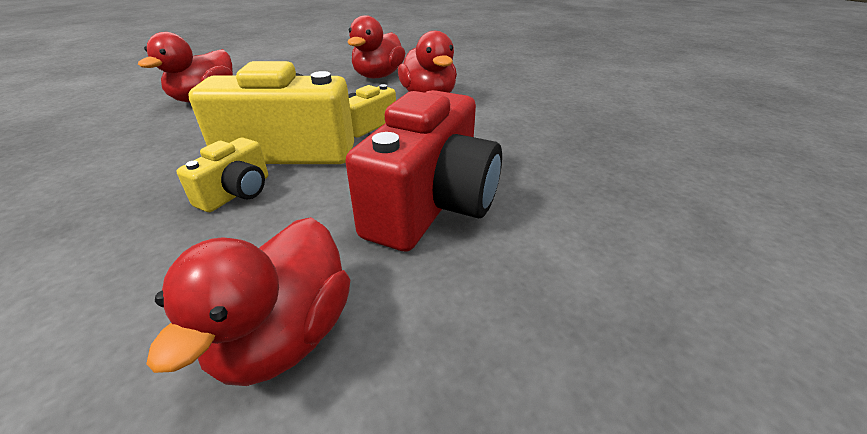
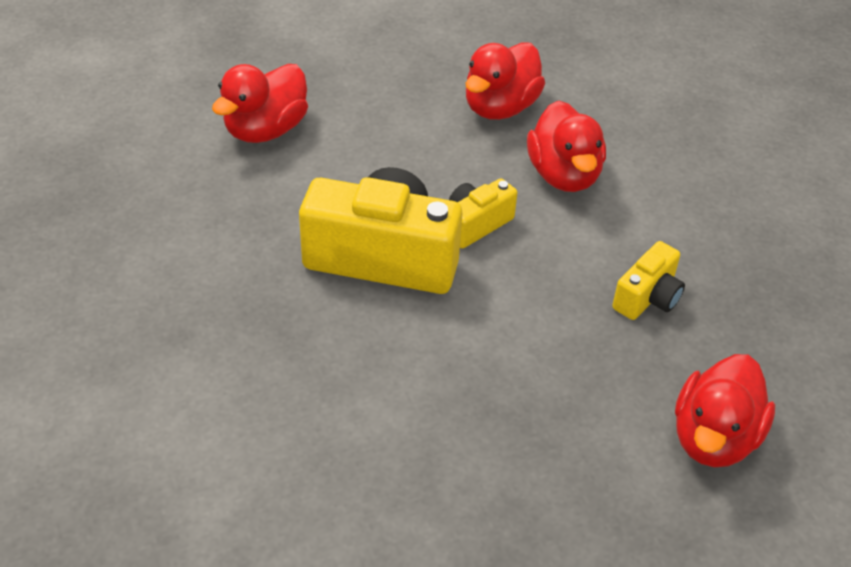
camera: 10 degrees right, 10 degrees up
red duck [146,217,350,386] -> red duck moved to [675,354,775,467]
yellow camera [177,138,268,212] -> yellow camera moved to [612,241,685,320]
red camera [345,90,502,252] -> none

